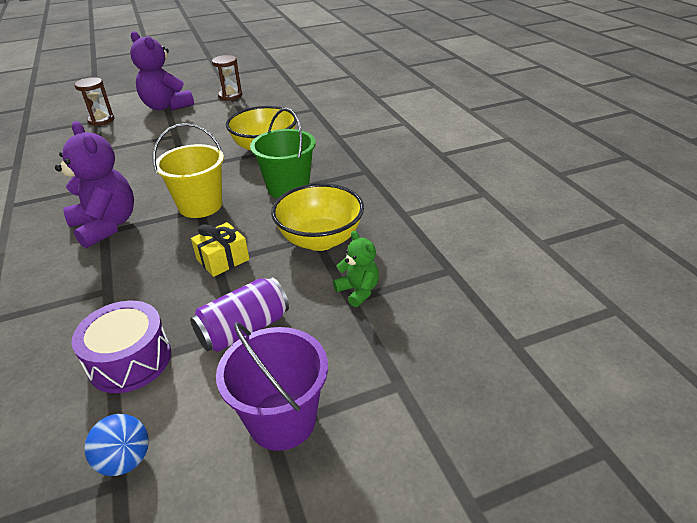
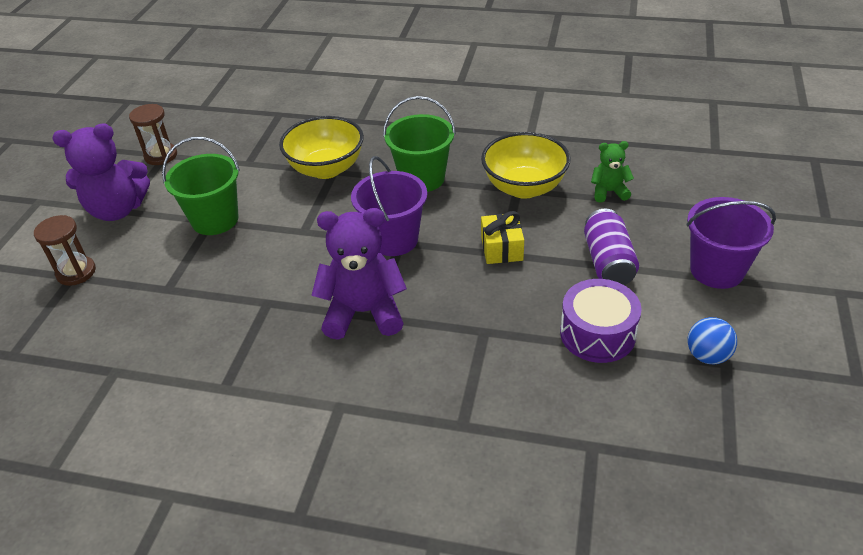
camera: 55 degrees left, 5 degrees up
yellow bucket [153,123,224,218] -> purple bucket [351,156,427,256]
none -> green bucket [162,137,240,235]

